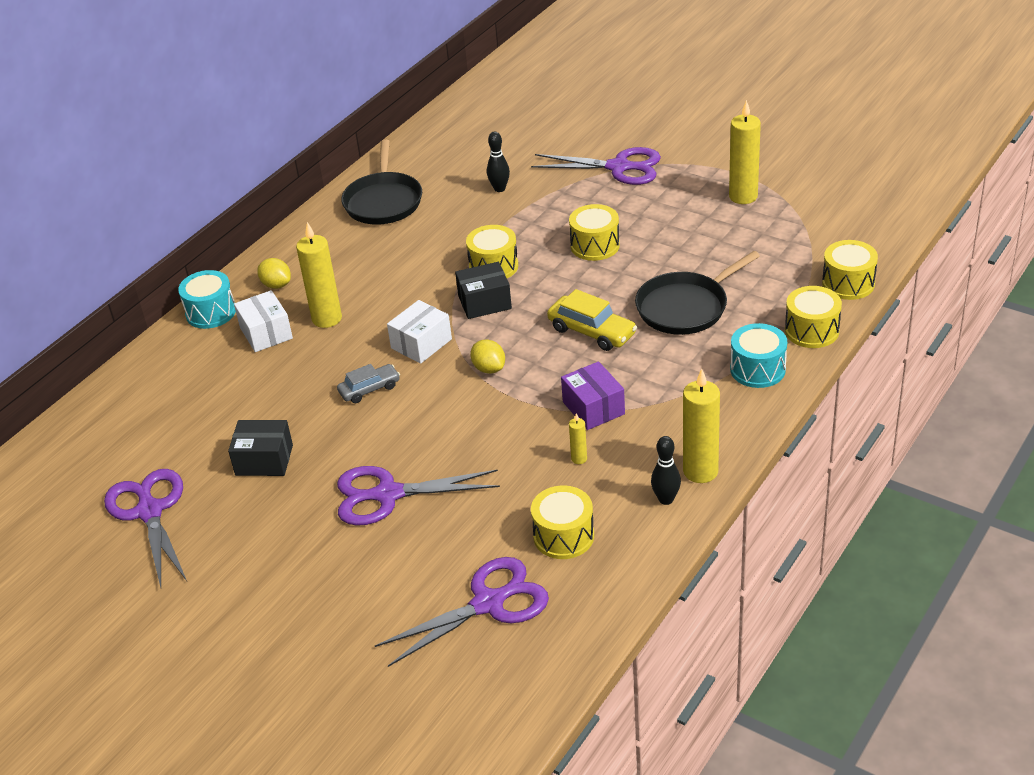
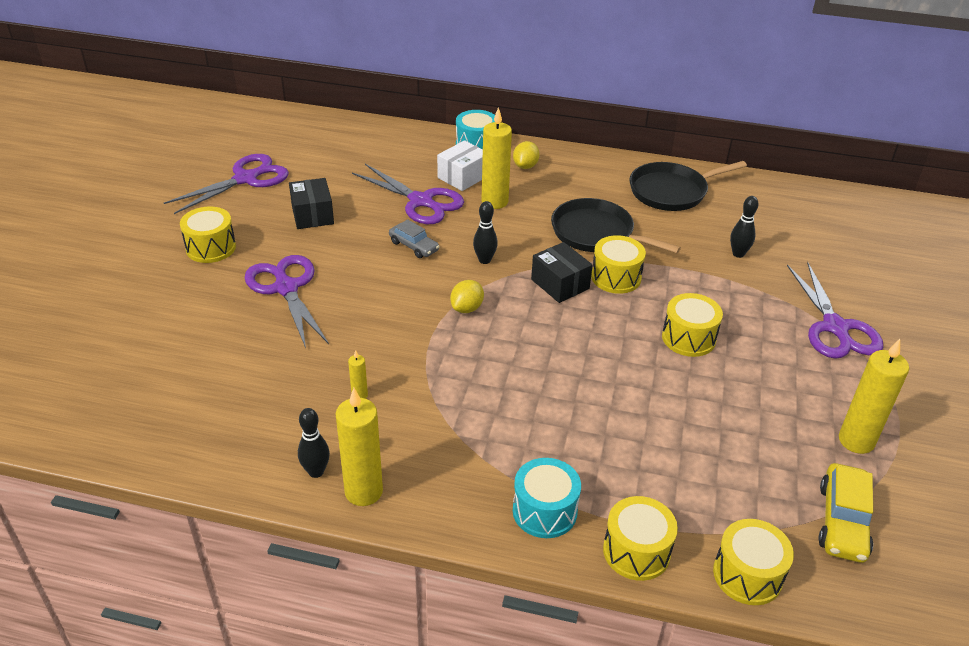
camera: 65 degrees right, 0 degrees up
purple scissors [375,557,549,667] -> purple scissors moved to [352,164,464,224]
white box [387,300,452,364] -> black bowling pin [473,201,498,264]
yellow drum [531,485,594,559] -> yellow drum moved to [180,206,236,263]
yellow car [547,289,637,351] -> yellow car moved to [818,463,873,563]
purple box [561,361,625,430] -> none
black pan [635,251,760,335] -> black pan moved to [551,198,681,253]

